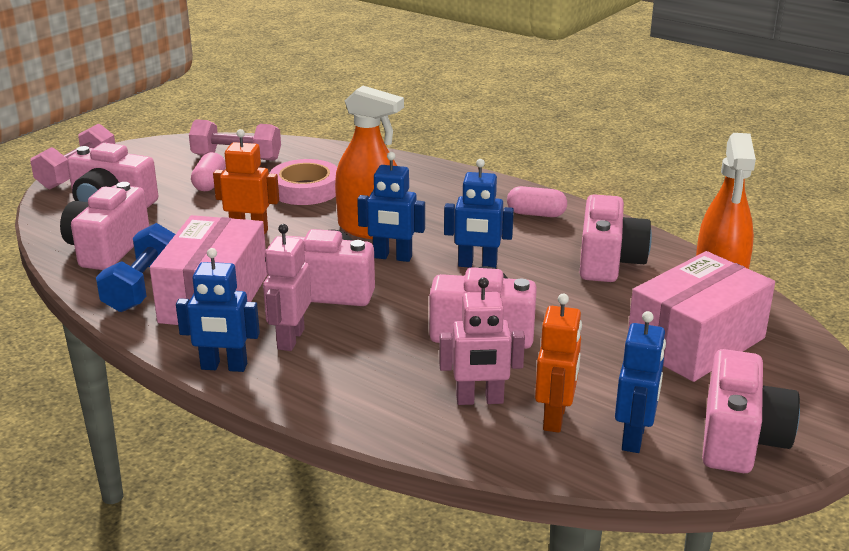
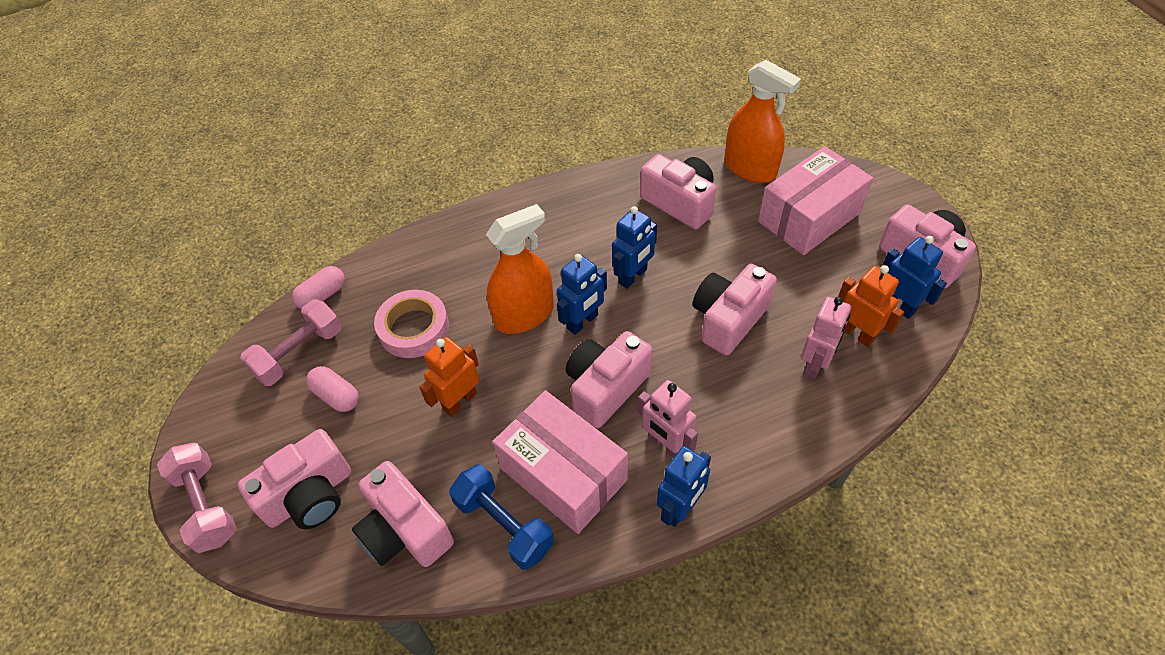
camera: 55 degrees left, 25 degrees up
pink capsule [507,186,567,217] -> pink capsule moved to [292,266,345,309]
pink box [628,251,775,382] -> pink box turned 60 degrees clockwise [758,146,873,255]

